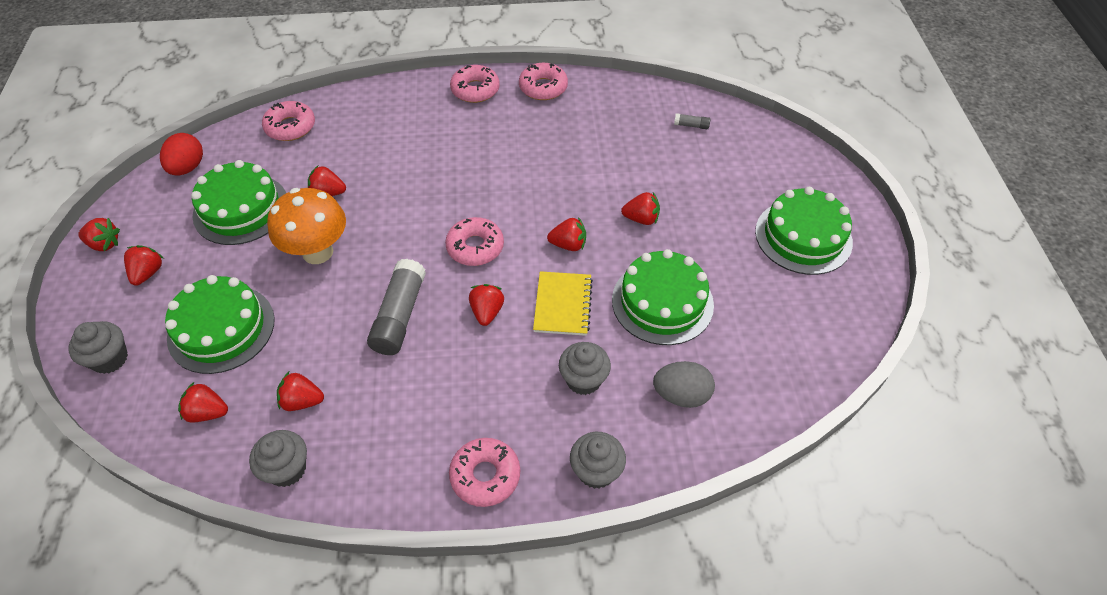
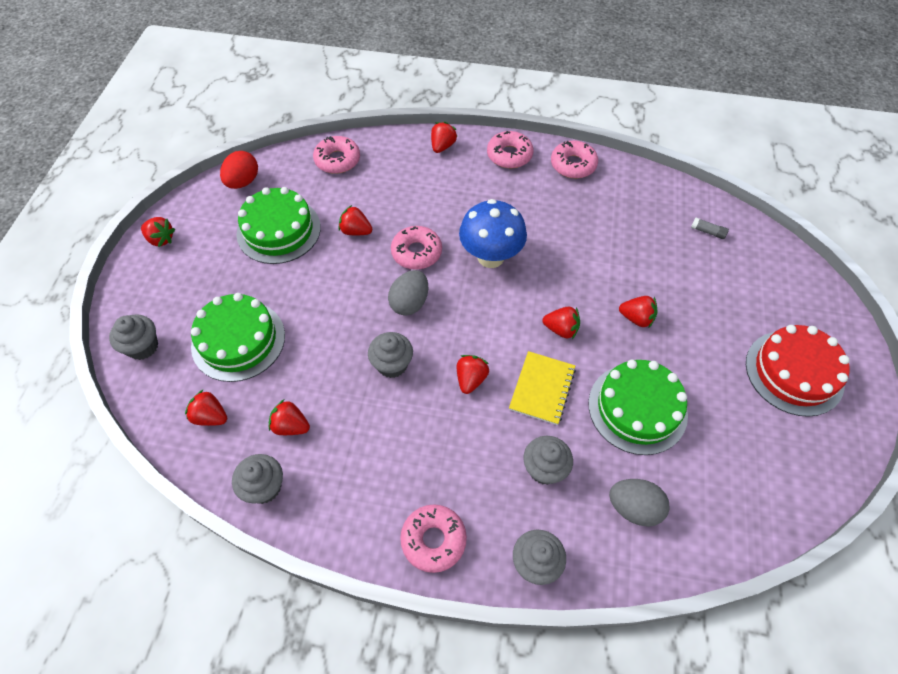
camera: 15 degrees right, 5 degrees up
red strawberry [124,245,164,286] -> red strawberry moved to [431,122,457,153]
orange mushroom [267,188,346,264] -> none
grey glue stick [367,259,426,355] -> grey cupcake [368,332,413,378]
pink donut [445,217,504,266] -> pink donut moved to [391,226,442,270]
green cake [755,187,853,275] -> red cake [746,325,850,417]
none -> grey egg [388,270,428,316]
none -> blue mushroom [459,199,527,268]

